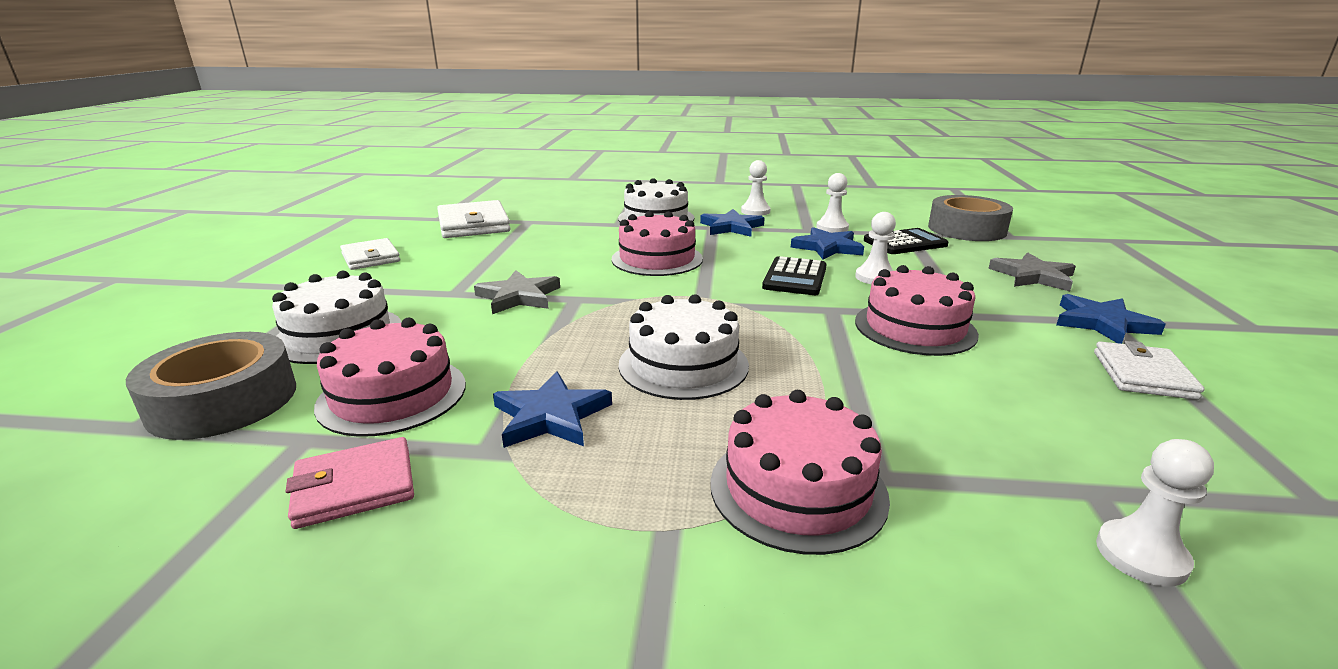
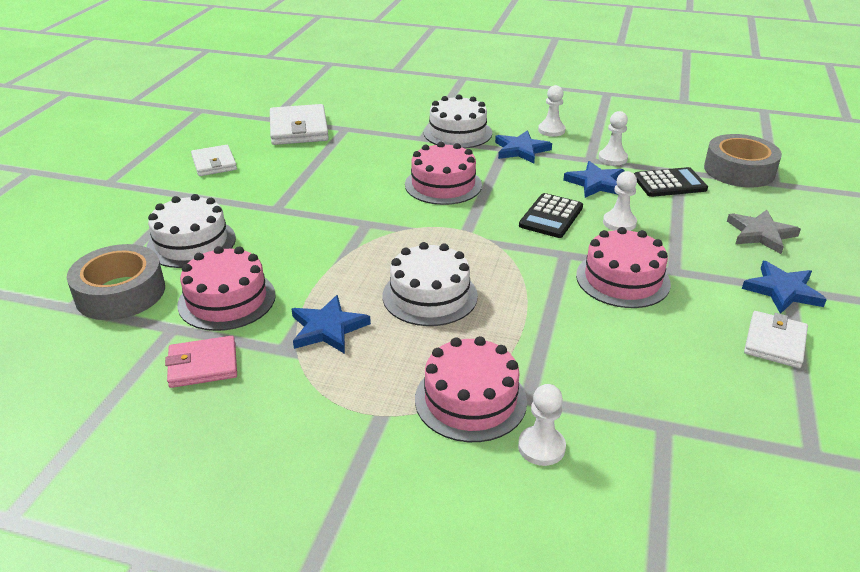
camera: 10 degrees right, 10 degrees up
grey star [474,270,560,314] -> none
white pawn [1096,439,1214,586] -> white pawn moved to [518,384,566,466]

